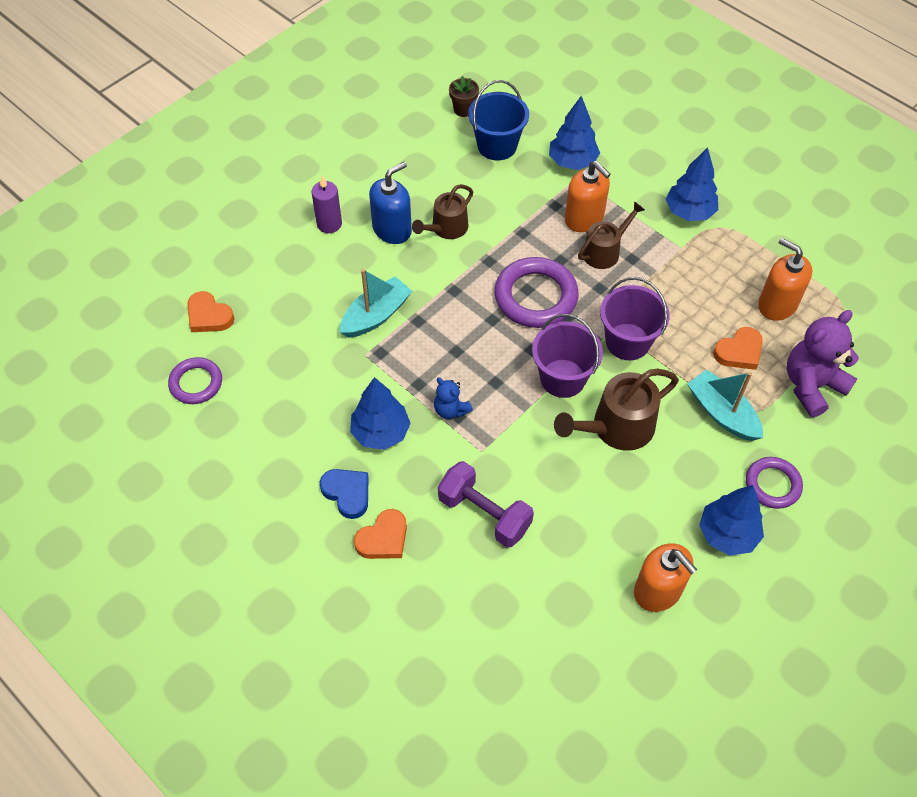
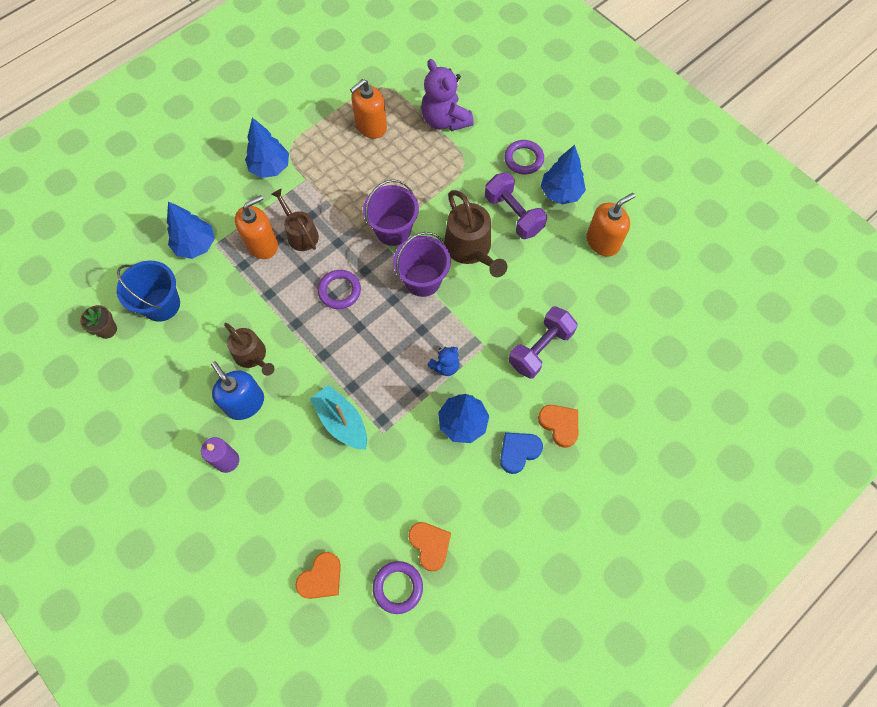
camera: 85 degrees left, 10 degrees up
purple ring [494,257,579,328] -> purple ring [318,270,361,309], size x0.61
turquoise boat [687,369,763,441] -> none
orange heart [713,327,763,370] -> orange heart moved to [408,522,451,571]
none -> purple dumbbell [485,173,547,239]

